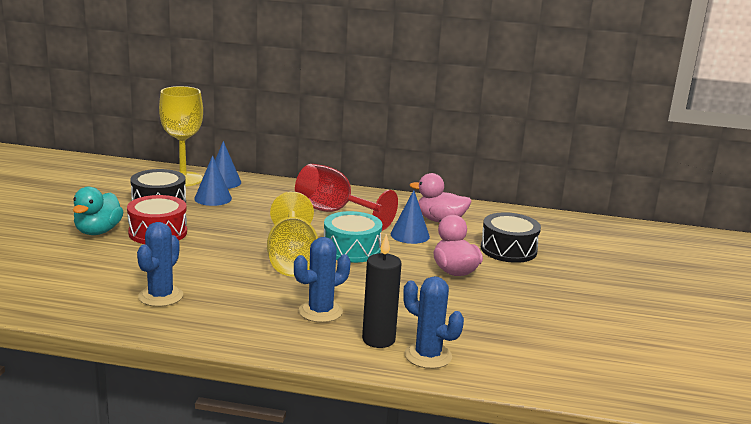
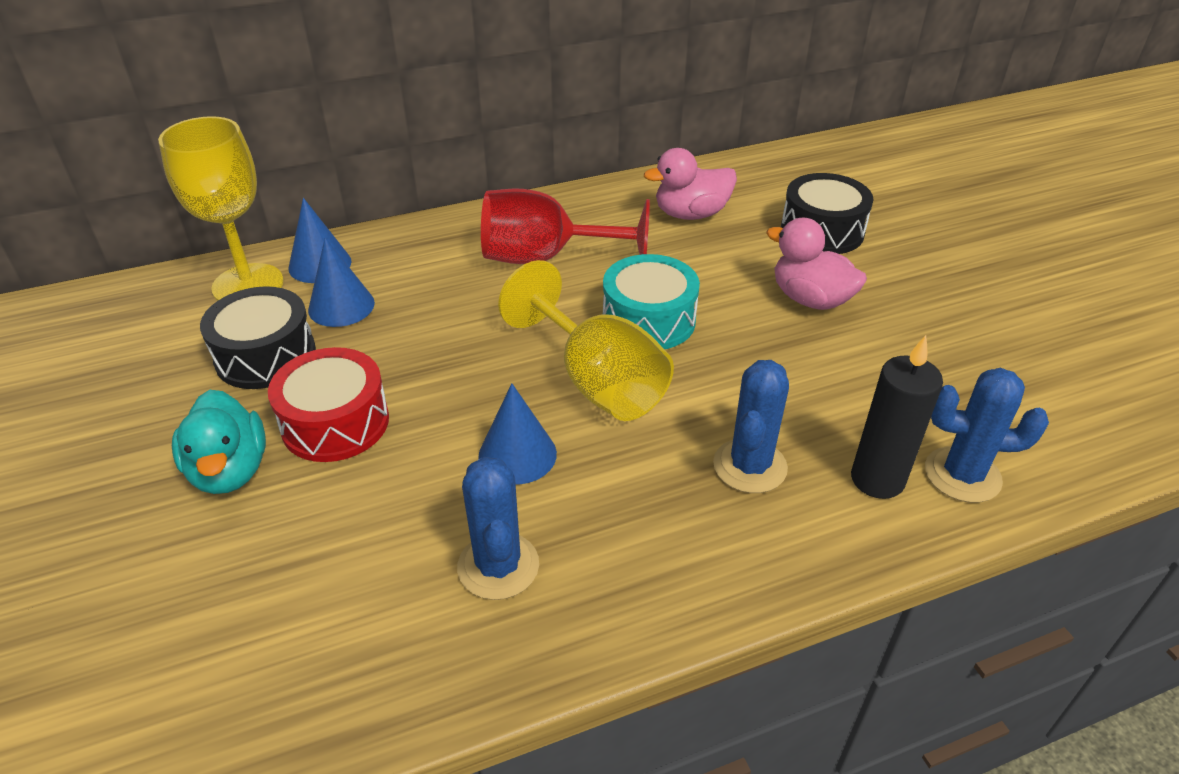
camera: 30 degrees left, 20 degrees up
blue cone [390,190,430,244] -> blue cone moved to [478,383,557,484]

